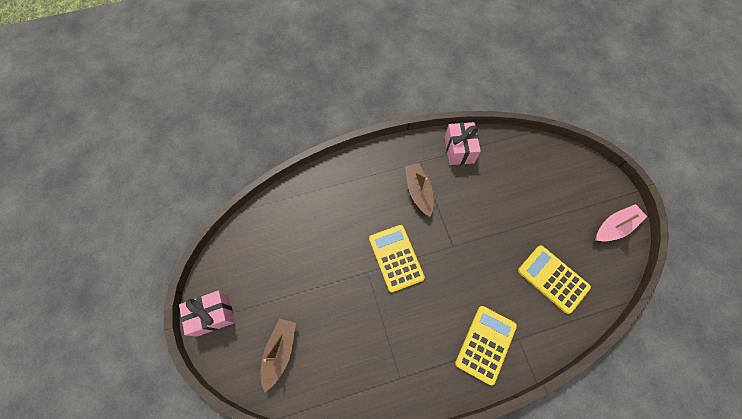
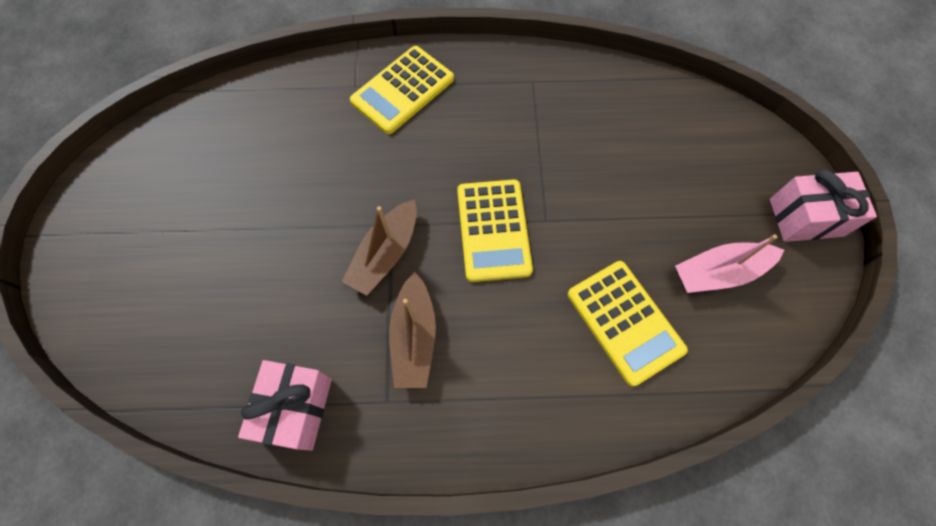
camera: 165 degrees left, 0 degrees up
brown boat [261,319,296,393] -> brown boat moved to [342,199,417,296]
yellow calculator [518,245,591,314] -> yellow calculator moved to [568,261,688,387]
pink boat [595,204,647,242] -> pink boat moved to [675,234,784,293]

